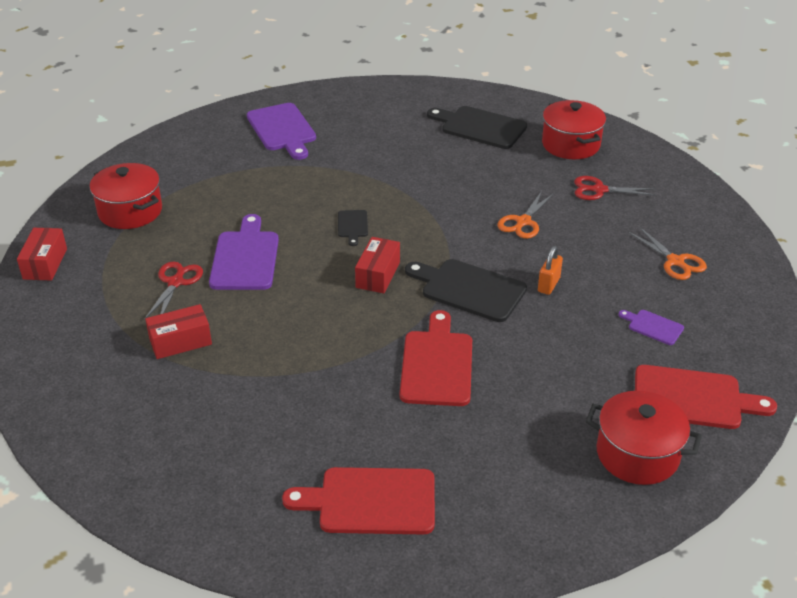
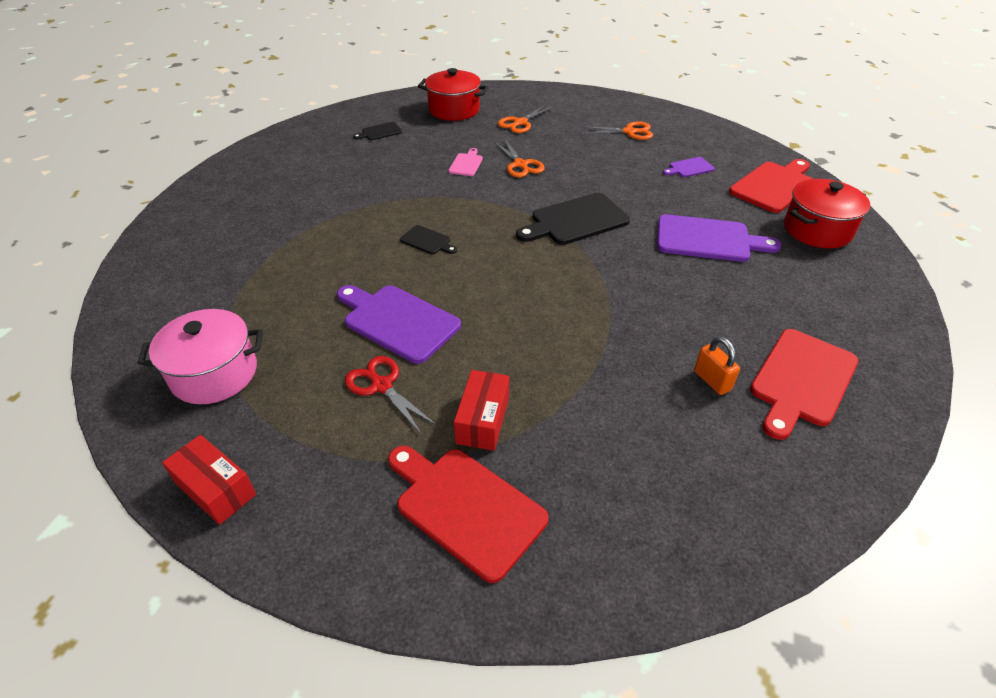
camera: 55 degrees left, 5 degrees up
red pot [90,163,162,229] -> pink pot [138,309,263,404]
purple cutting board [247,103,316,160] -> purple cutting board moved to [657,214,781,262]
red box [355,237,400,293] -> none
red cutting board [400,310,472,406] -> red cutting board moved to [388,446,549,583]
black cutting board [427,106,527,149] -> black cutting board [353,122,402,140], size x0.50
orange padlock [538,246,563,295] -> orange padlock moved to [694,336,740,395]
red scissors [574,176,657,200] -> orange scissors [498,104,553,133]
none -> pink cutting board [448,148,483,176]

